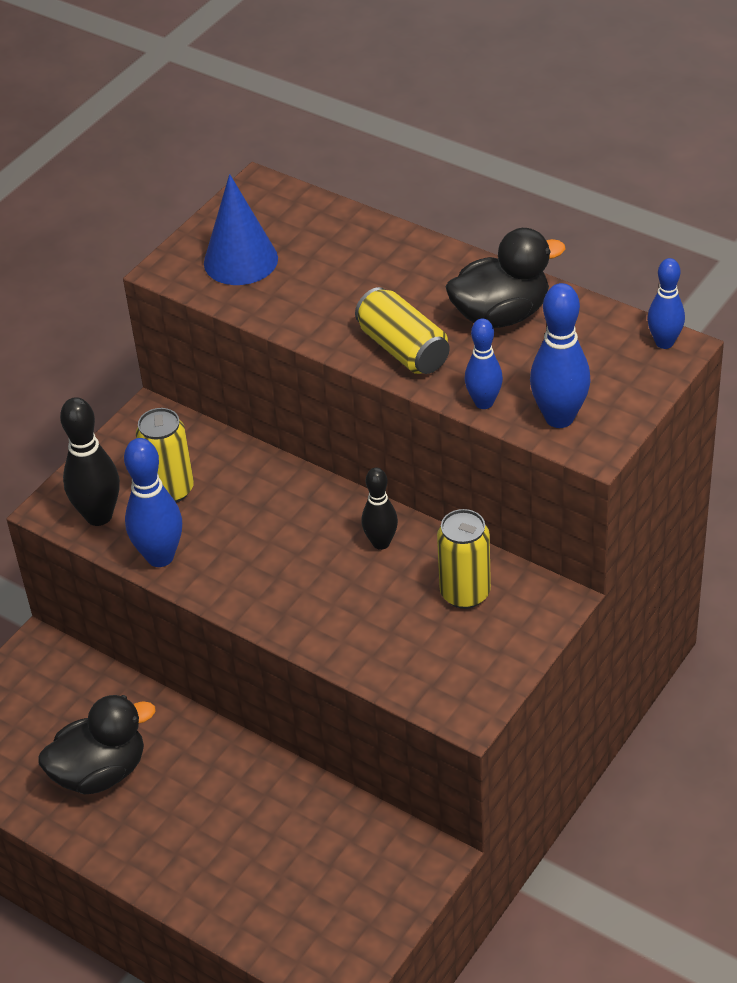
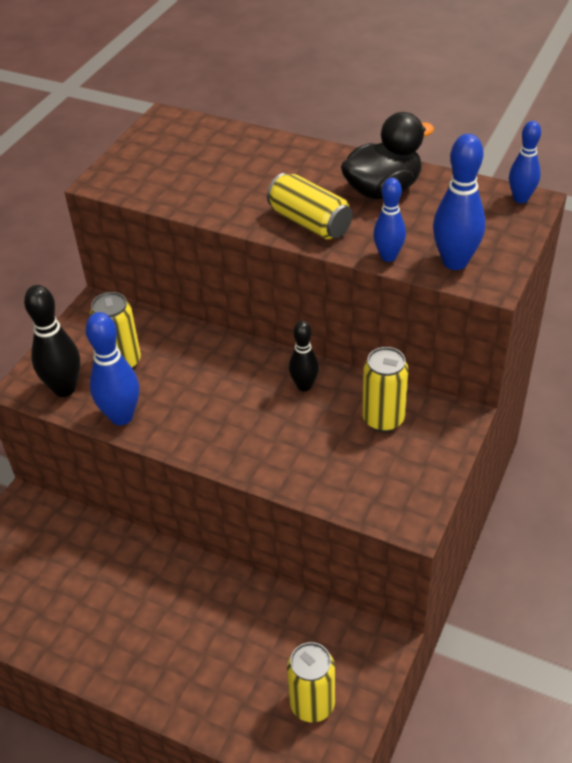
camera: 10 degrees left, 0 degrees up
black duck [38,695,156,794] -> none
blue cone [204,174,278,285] -> none
none -> yellow can [287,642,335,722]

